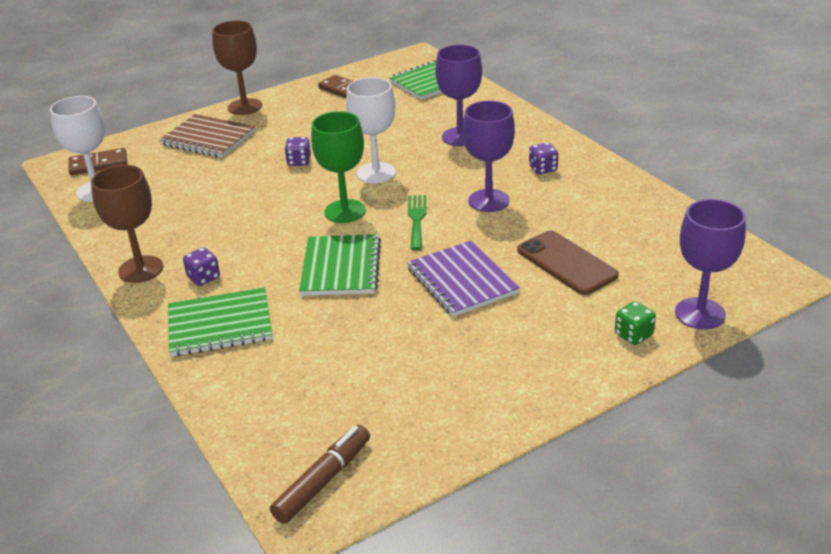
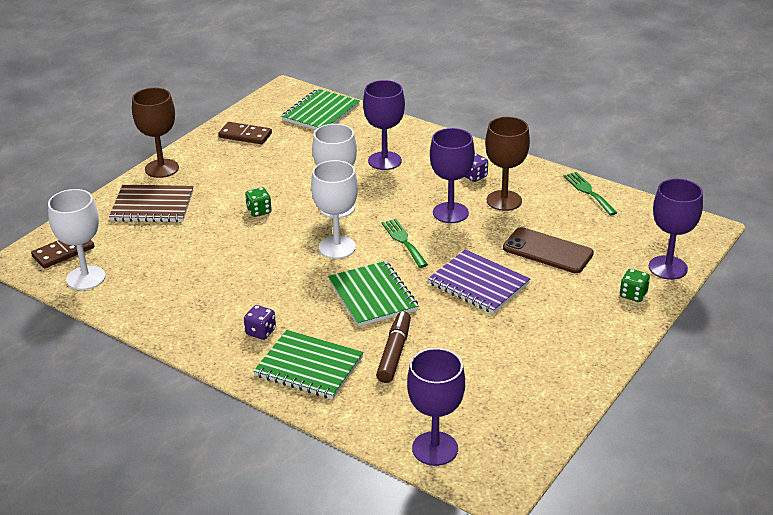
camera: 25 degrees left, 0 degrees up
brown goblet [91,165,163,283] -> brown goblet moved to [485,117,530,211]
green notebook [168,287,272,356] -> green notebook turned 60 degrees clockwise [254,330,364,399]
brown marker [270,425,370,524] -> brown marker moved to [376,311,411,383]
purple dice [284,137,311,166] -> green dice [245,187,272,217]
green goblet [311,111,366,223] -> white goblet [311,160,358,259]
none -> purple goblet [407,348,465,466]
none -> green fork [563,172,618,215]

